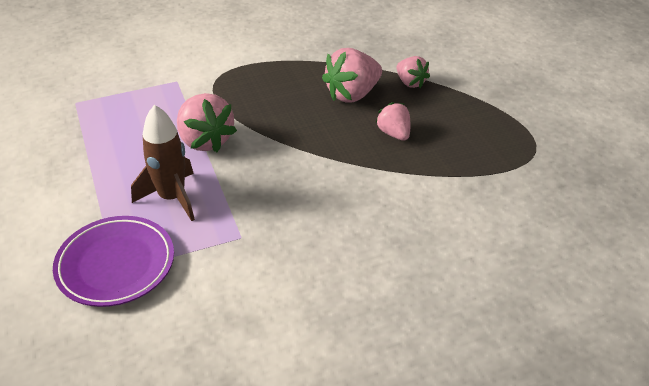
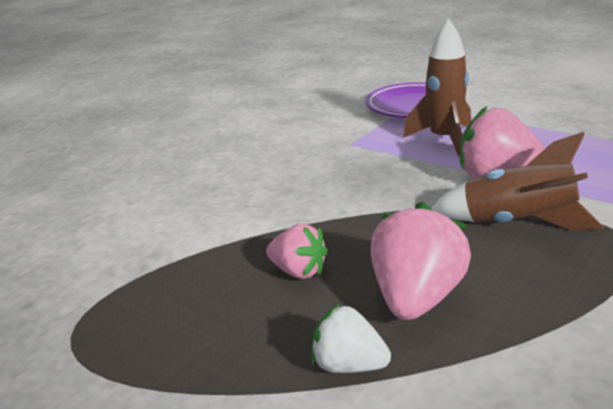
camera: 150 degrees right, 15 degrees down
pink strawberry [396,56,430,88] -> white strawberry [311,304,391,373]
none -> brown rocket [431,132,604,230]

